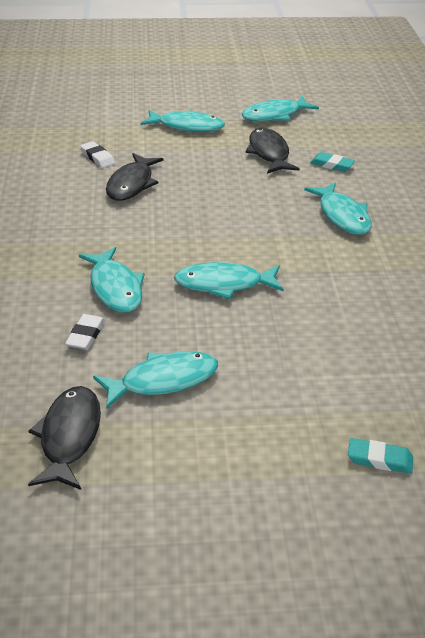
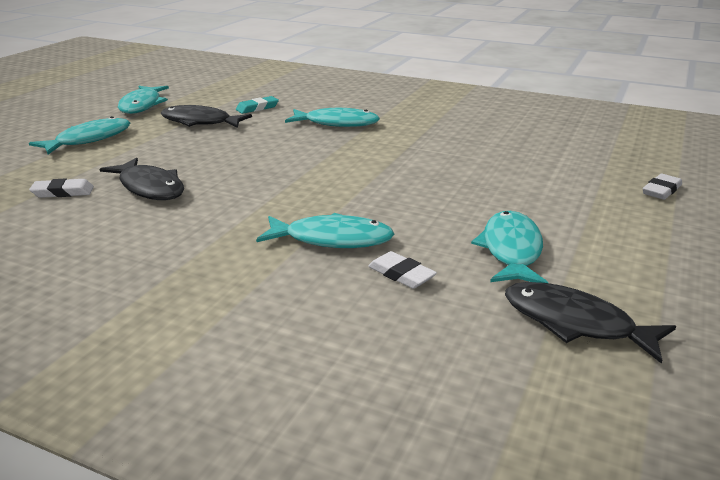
camera: 60 degrees left, 10 degrees down
turquoise fish [174,262,284,299] -> none
turquoise eraser [348,438,413,474] -> white eraser [643,174,682,200]

